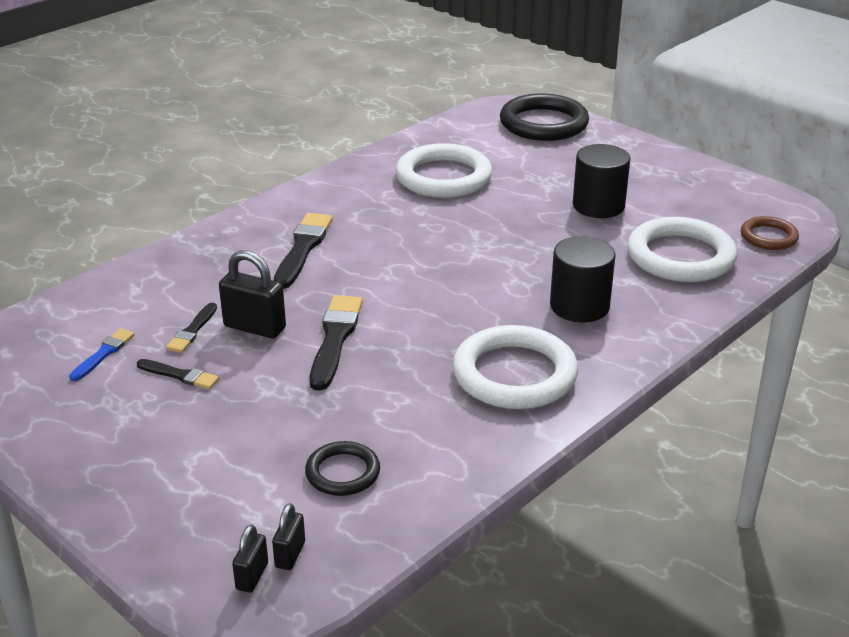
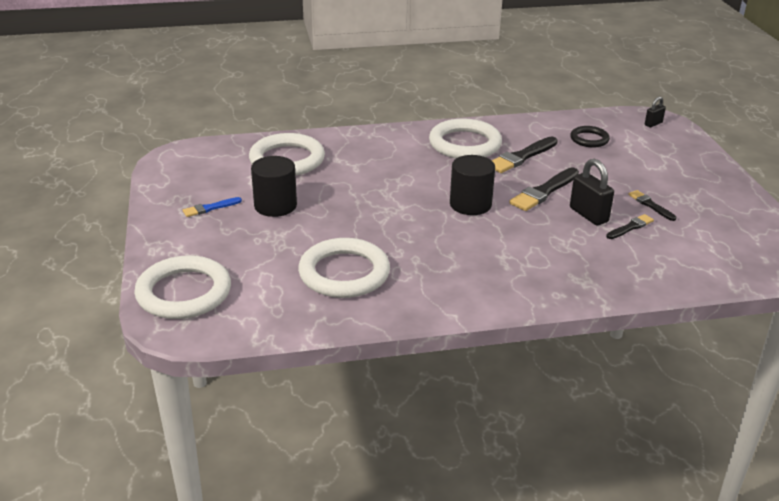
camera: 145 degrees left, 0 degrees up
blue brush [69,328,135,381] -> blue brush moved to [183,197,242,217]
black padlock [272,503,305,570] -> none
black brush [274,213,333,289] -> black brush moved to [492,137,558,173]
black ring [500,94,589,141] -> white ring [134,255,231,319]
black cylinder [550,236,616,322] -> black cylinder moved to [450,155,495,215]
brown ring [741,216,799,250] -> none

